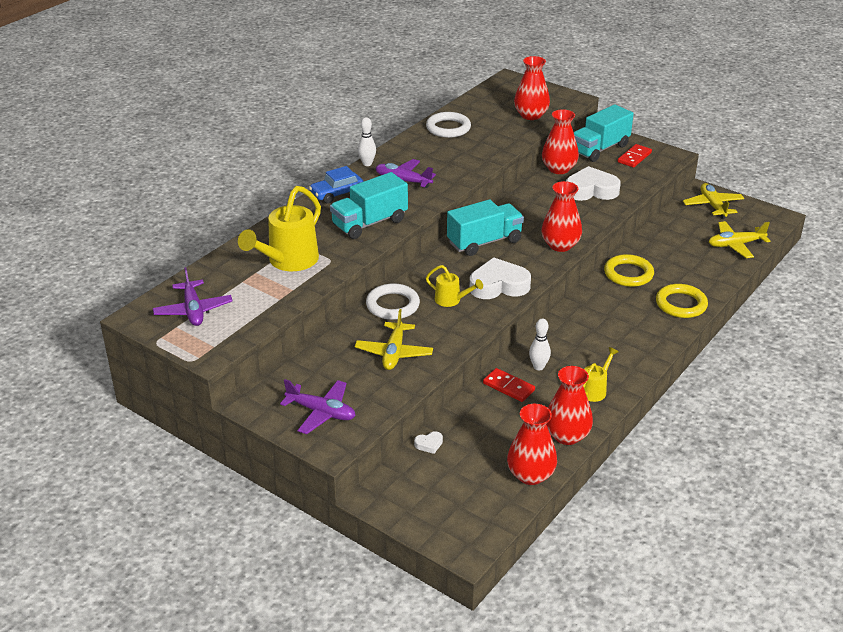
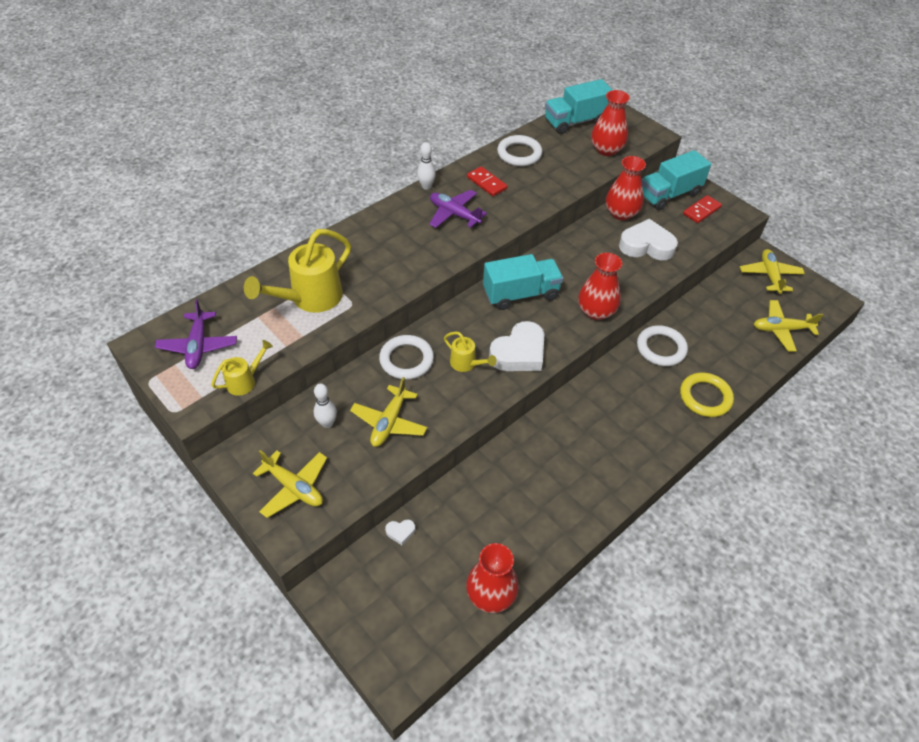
camera: 10 degrees right, 15 degrees up
purple plane [280,379,356,434] -> yellow plane [253,450,327,518]
blue car [309,166,364,204] -> none
turquoise truck [330,172,408,239] -> turquoise truck moved to [545,79,612,134]
white heart [470,257,531,299] -> white heart turned 135 degrees clockwise [489,321,545,371]
red domino [483,368,535,402] -> red domino moved to [467,166,507,196]
white bowling pin [529,319,551,370] -> white bowling pin moved to [314,383,337,428]
red vase [546,366,593,445] -> none
yellow watering can [583,347,618,402] -> yellow watering can moved to [211,340,273,396]
yellow ring [604,254,654,287] -> white ring [637,325,688,366]

